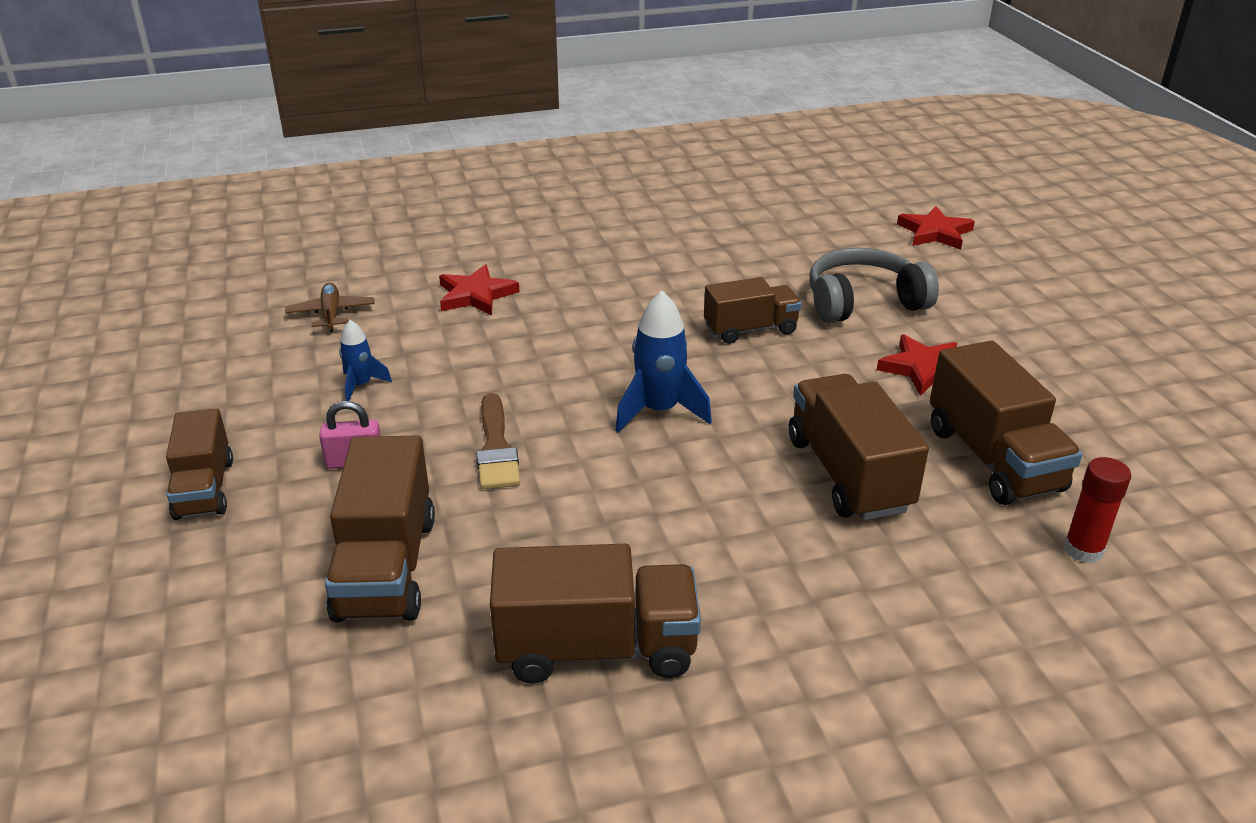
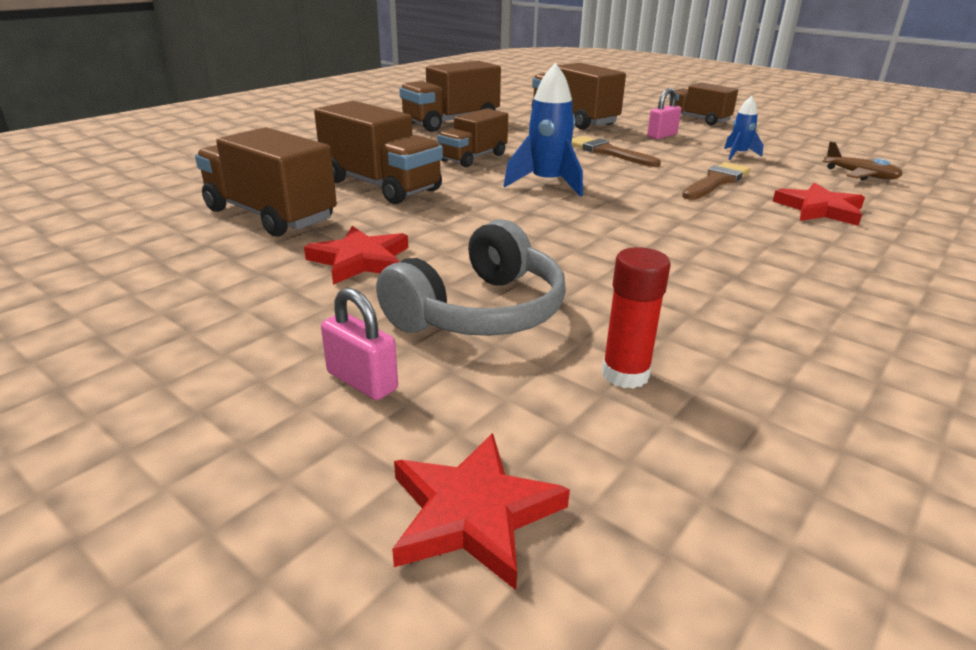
camera: 145 degrees right, 5 degrees down
brown truck [704,277,802,344] -> brown truck moved to [438,108,508,167]
red glue stick [1064,457,1131,564] -> red glue stick moved to [602,247,670,389]
none -> pink padlock [321,288,398,400]
none -> brown brush [682,162,751,200]

